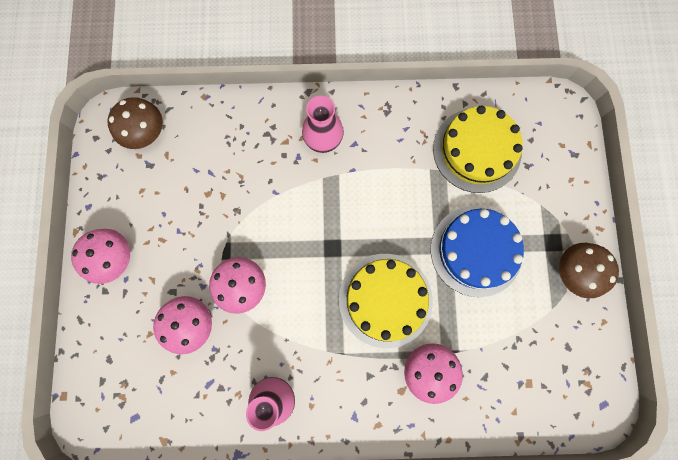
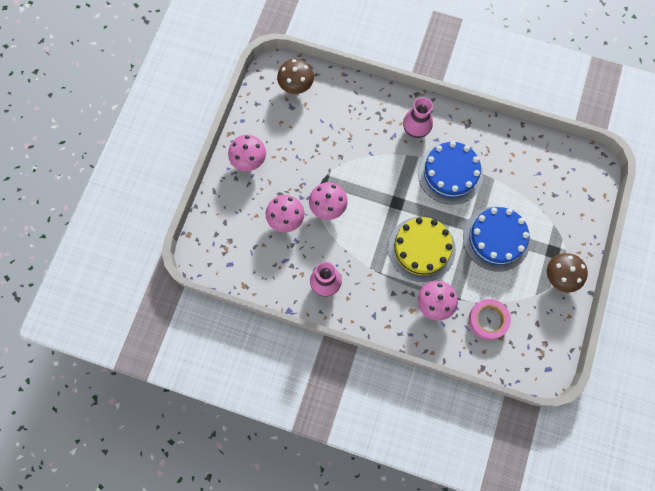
camera: 20 degrees right, 5 degrees down
yellow cake [433,106,523,193] -> none
none -> blue cake [418,141,483,205]
none -> pink tape [469,299,511,340]

